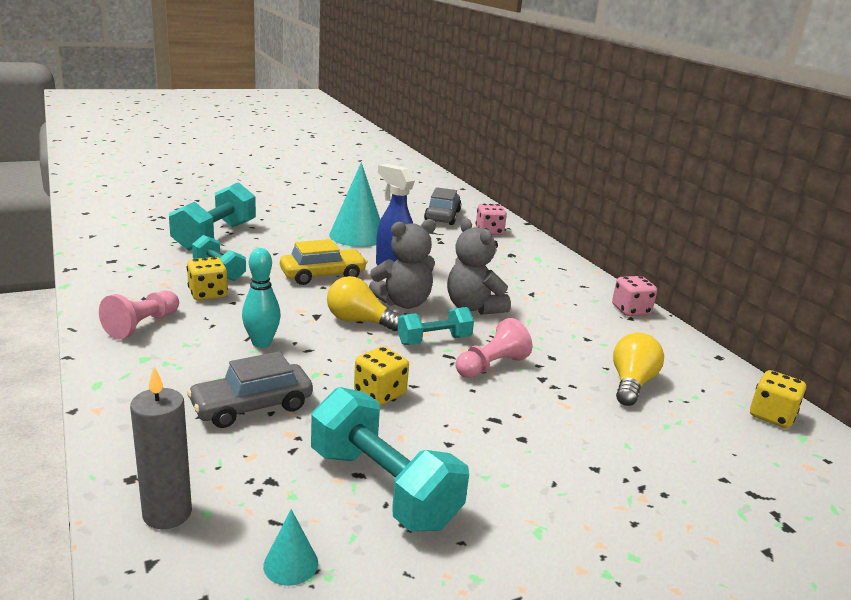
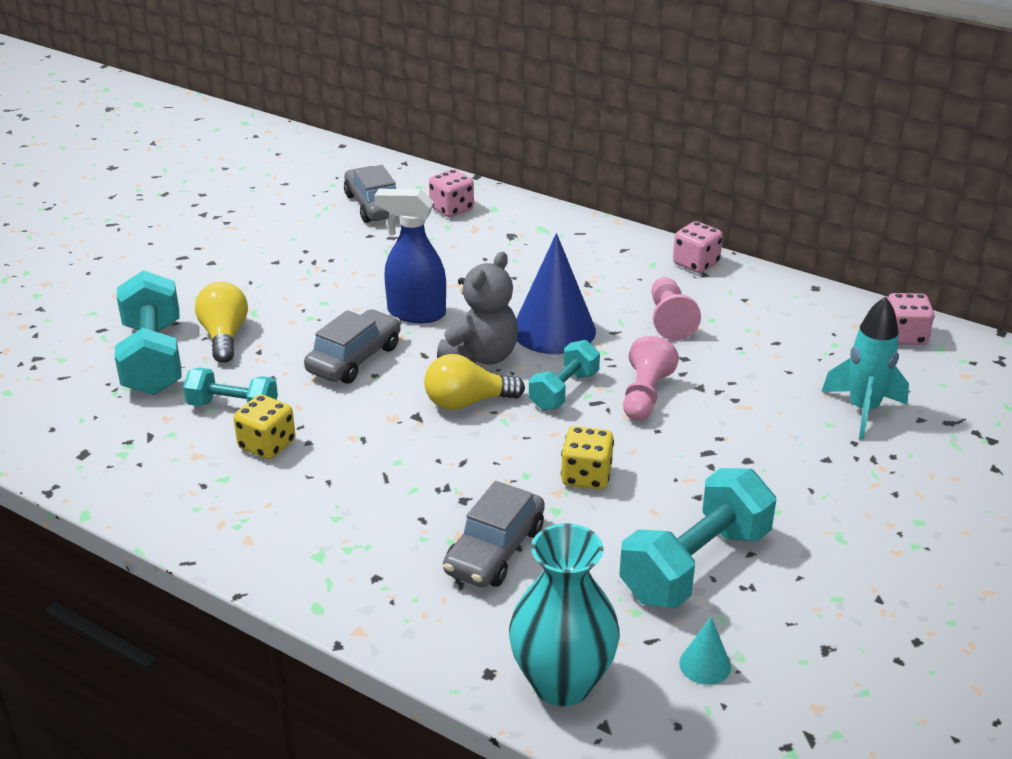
camera: 30 degrees left, 10 degrees up
pink pawn [99,291,179,340] -> pink pawn moved to [651,277,701,340]
grey candle [130,367,192,529] -> turquoise vase [509,523,620,706]
turquoise bowling pin [242,248,281,348] -> none
yellow car [280,239,367,285] -> grey car [304,309,401,384]
turquoise dumbbell [311,387,469,531] -> turquoise dumbbell turned 60 degrees counterclockwise [619,468,776,608]
turquoise cone [329,162,380,247] -> none
grey teddy bear [447,218,511,315] -> blue cone [516,233,596,354]
yellow light bulb [613,333,664,406] -> yellow light bulb moved to [195,282,248,363]
yellow dice [750,370,806,428] -> pink dice [888,293,934,345]
none -> turquoise rocket [821,296,909,440]

